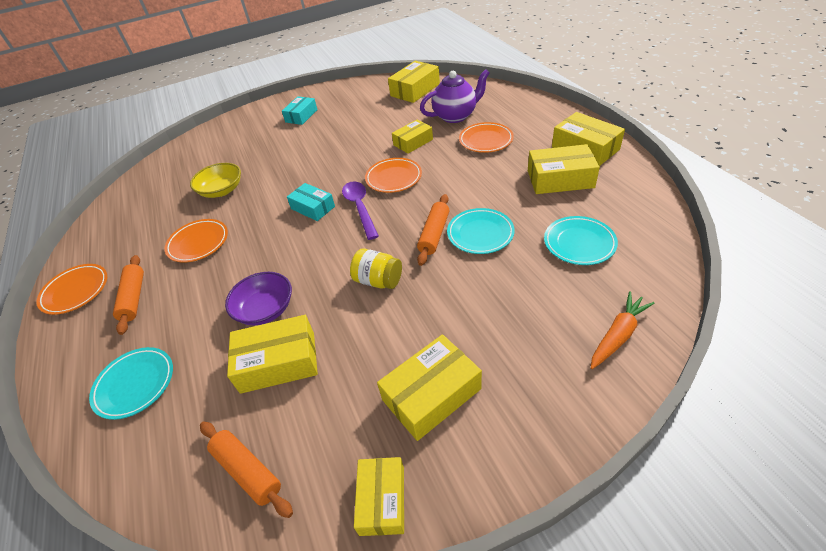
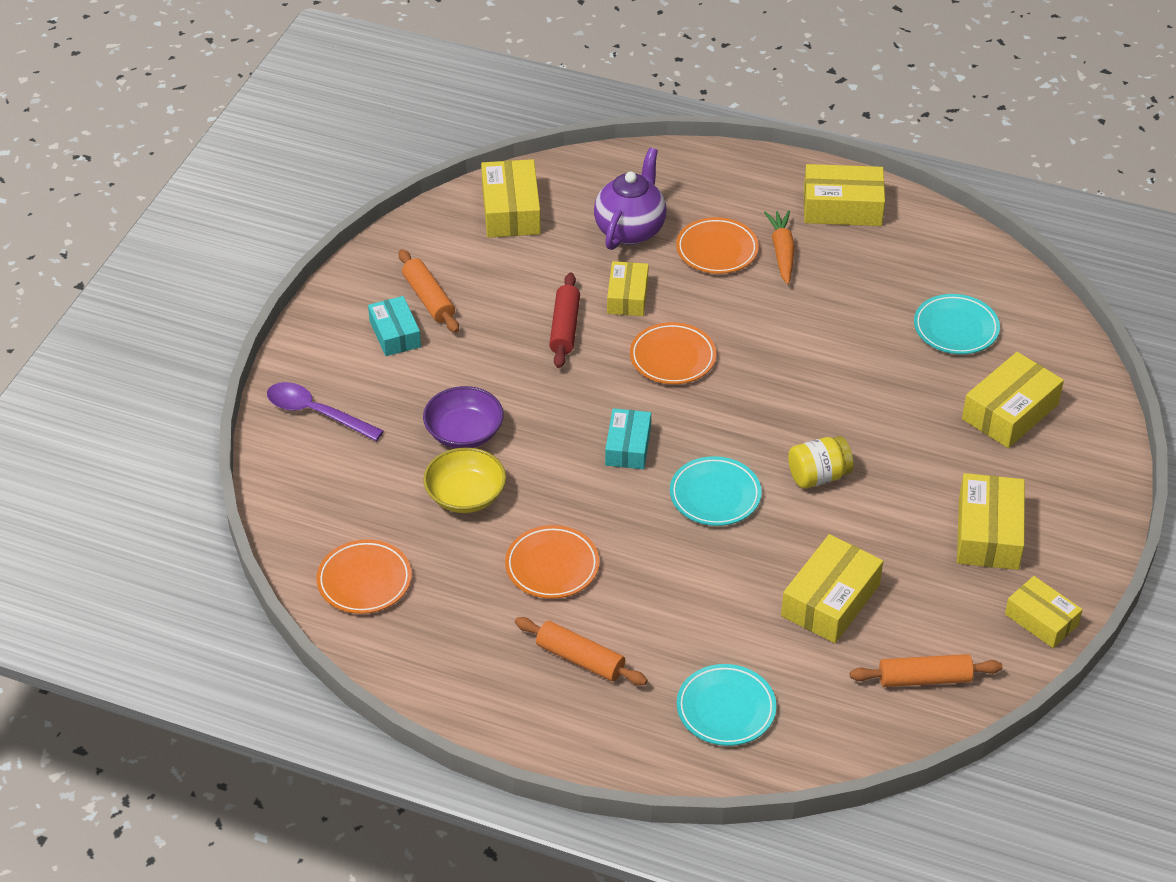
camera: 50 degrees left, 0 degrees up
orange plate [36,264,107,315] -> orange plate moved to [317,539,412,614]
purple bowl [225,272,292,325] -> purple bowl moved to [423,386,504,448]
turquoise box [287,183,335,221] -> turquoise box turned 75 degrees counterclockwise [605,408,651,469]
purple spoon [342,181,379,240] -> purple spoon moved to [267,382,384,441]
orange rolling pin [417,194,449,266] -> orange rolling pin moved to [399,249,459,333]
turquoise plate [447,208,515,254] -> turquoise plate moved to [670,456,762,526]
yellow box [528,144,600,194] -> yellow box moved to [962,352,1064,448]
orange carrot [591,291,654,369] -> orange carrot moved to [764,211,795,284]
none -> red rolling pin [549,273,580,368]

